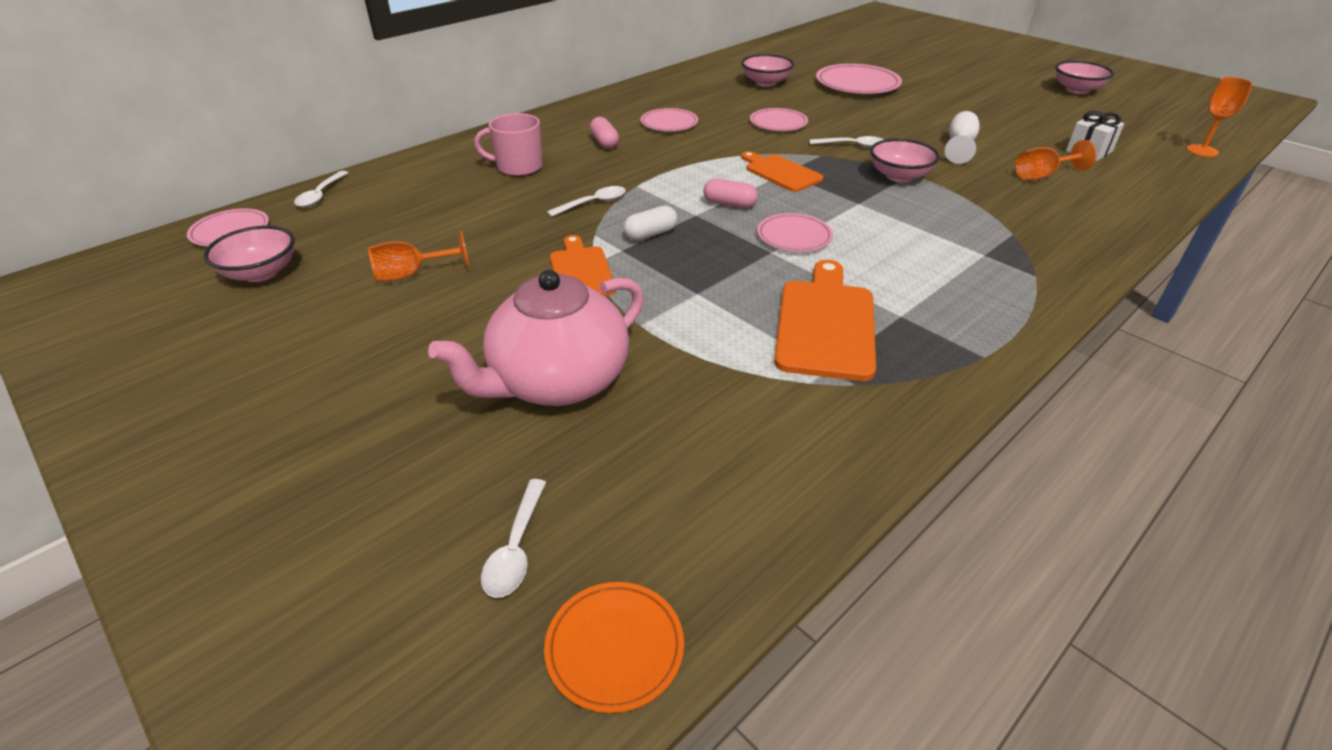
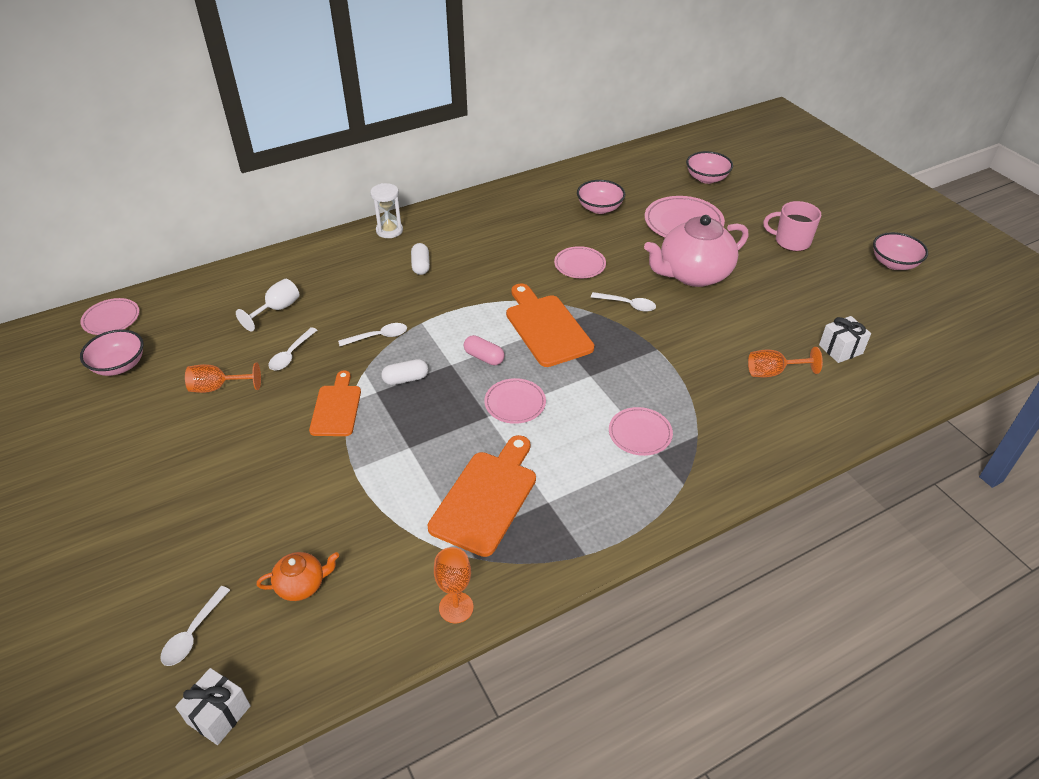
camera: 15 degrees right, 5 degrees up
white spoon [294,171,348,207] -> white spoon moved to [268,327,317,370]
pink teapot [428,270,644,406] -> pink teapot moved to [644,215,749,287]
pink mug [474,113,543,176] -> pink mug moved to [763,201,822,251]
orange plate [544,582,684,713] -> white gift [175,668,251,745]
pink capsule [590,117,619,149] -> white capsule [411,243,430,275]
pink plate [641,108,698,131] -> pink plate moved to [609,407,673,456]
orange cutting board [741,151,823,192] -> orange cutting board [506,283,594,367], size x1.54
pink bowl [870,139,940,182] -> pink bowl moved to [686,151,733,184]
white goblet [945,111,980,164] -> white goblet moved to [236,279,299,331]
orange goblet [1186,77,1253,157] -> orange goblet moved to [434,547,474,624]
none -> orange teapot [257,552,339,601]
none -> white hourglass [370,183,403,238]

